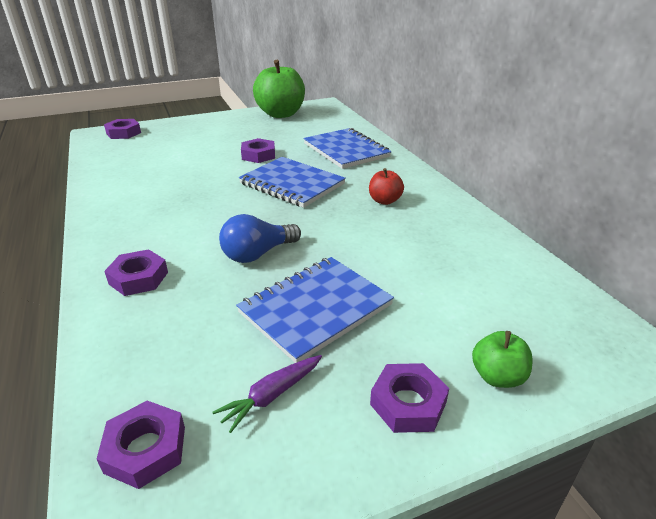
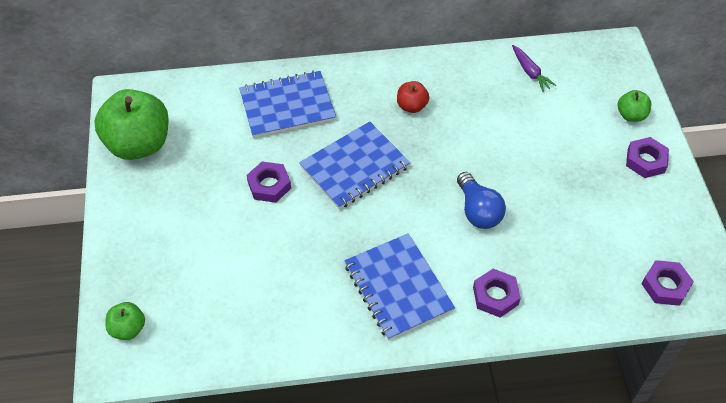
camera: 75 degrees left, 20 degrees up
purple nut [104,119,141,139] -> green apple [105,302,145,340]
purple carrot [212,355,322,433] -> purple carrot moved to [512,45,556,92]
blue notebook [236,257,394,363] -> blue notebook moved to [344,233,455,340]

